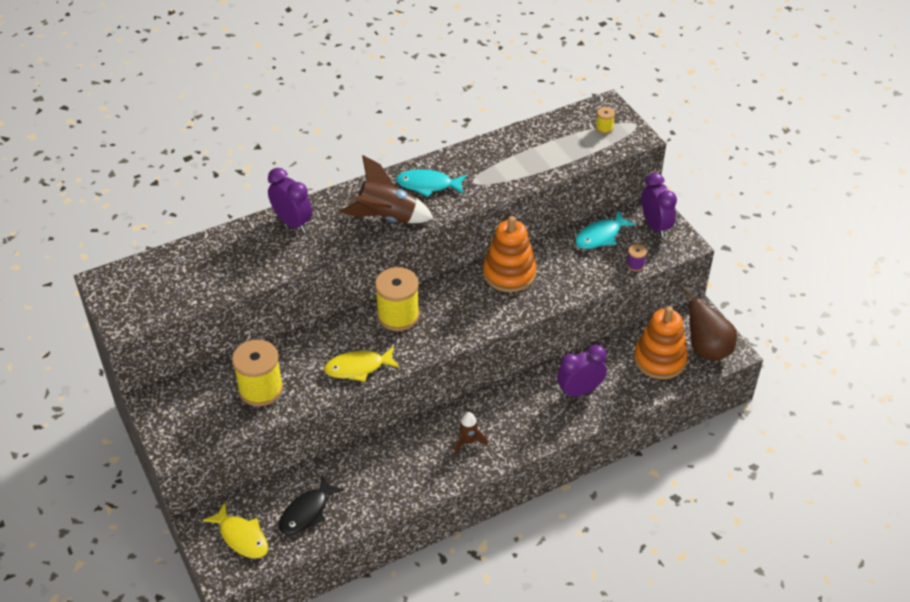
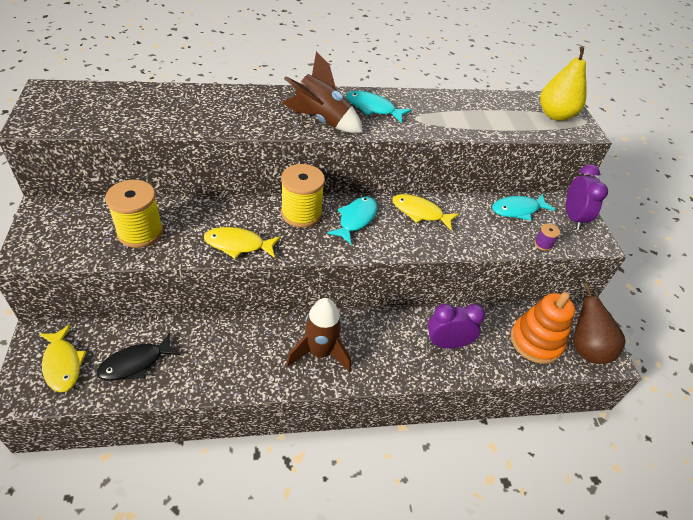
camera: 15 degrees right, 0 degrees up
purple clock [268,168,312,233] -> none
brown rocket [454,412,488,454] -> brown rocket [286,298,351,373], size x1.82
orange stacking toy [483,216,536,292] -> yellow fish [392,194,459,230]
yellow spool [596,107,615,134] -> yellow pear [540,46,586,121]
none -> turquoise fish [327,197,377,244]

